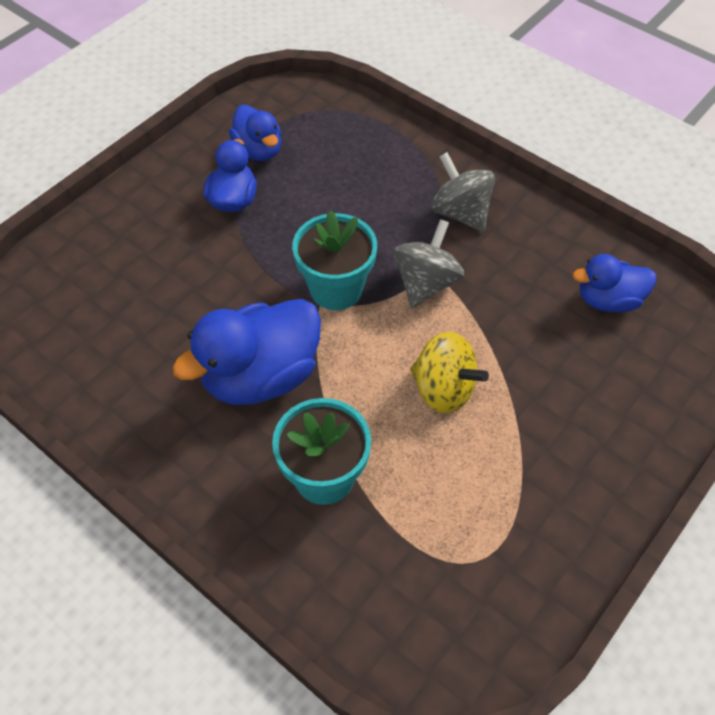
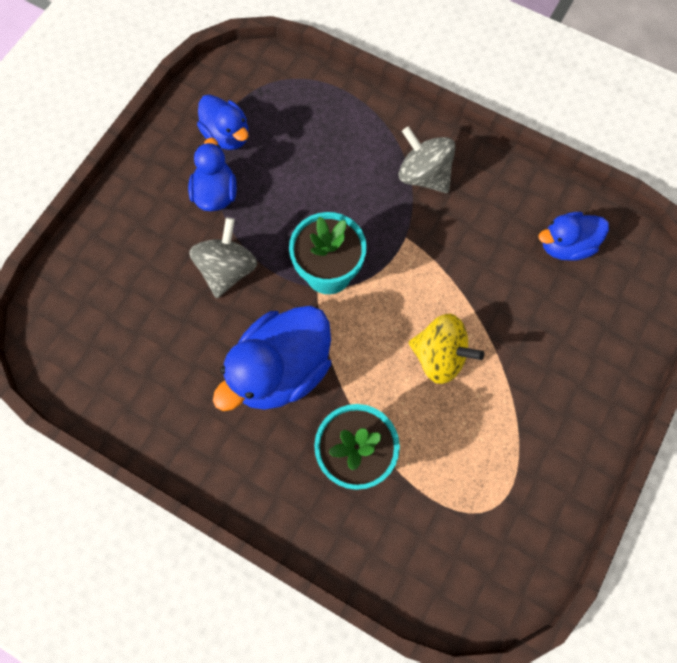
camera: 10 degrees left, 15 degrees up
grey spinning top [393,219,464,308] -> grey spinning top moved to [189,217,257,298]

